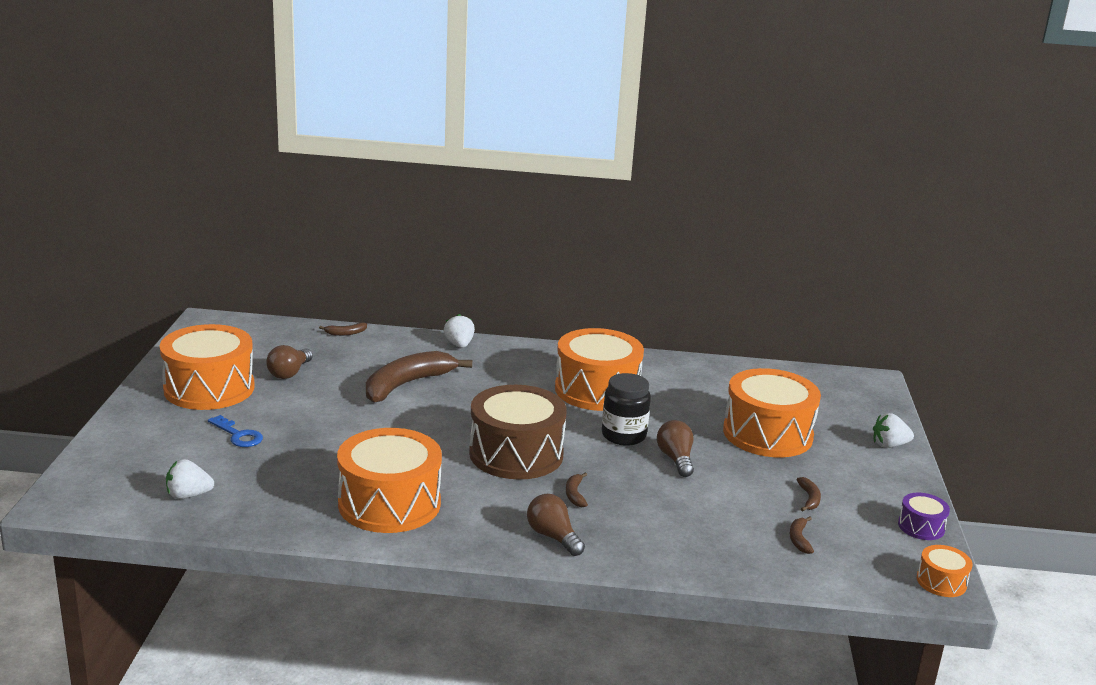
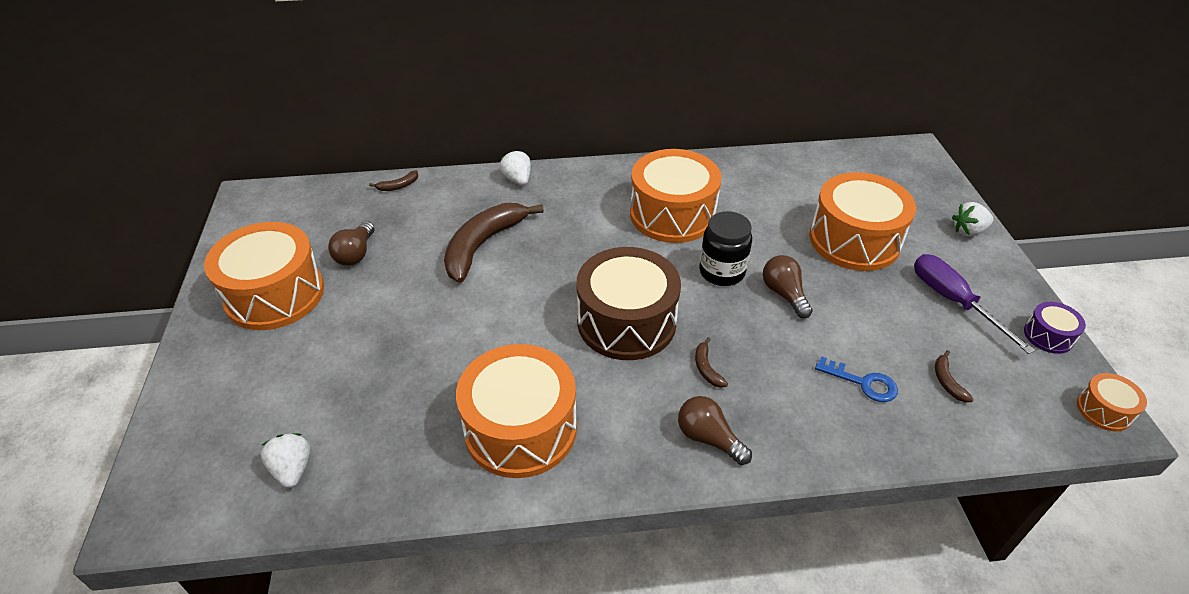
camera: 10 degrees left, 20 degrees up
white strawberry [166,459,214,499] -> white strawberry turned 90 degrees clockwise [261,433,310,488]
blue key [208,415,263,447] -> blue key moved to [815,356,898,402]
brown banana [797,477,821,511] -> none
none -> purple screwdriver [914,254,1035,354]

